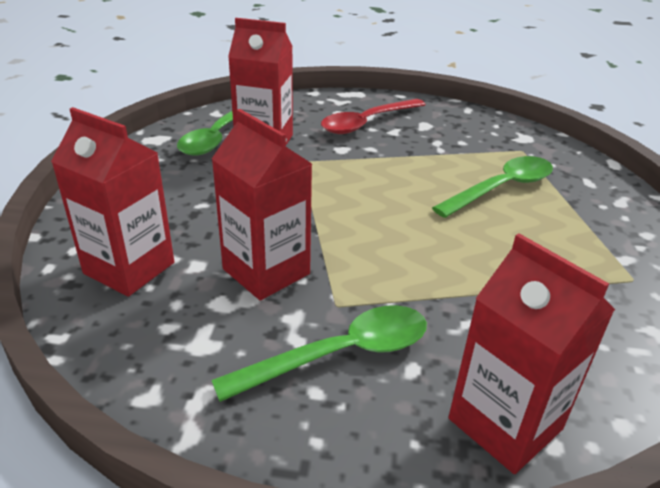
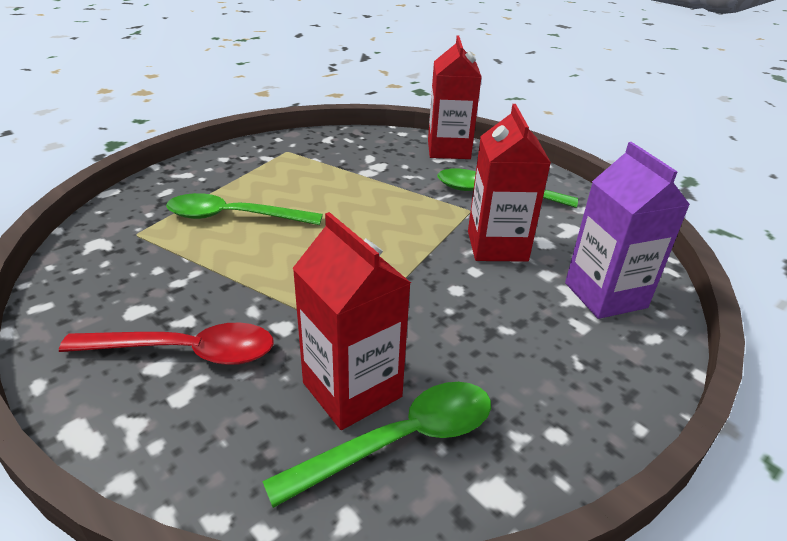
camera: 140 degrees left, 0 degrees up
red carton [51,107,174,297] -> purple carton [565,142,690,319]

